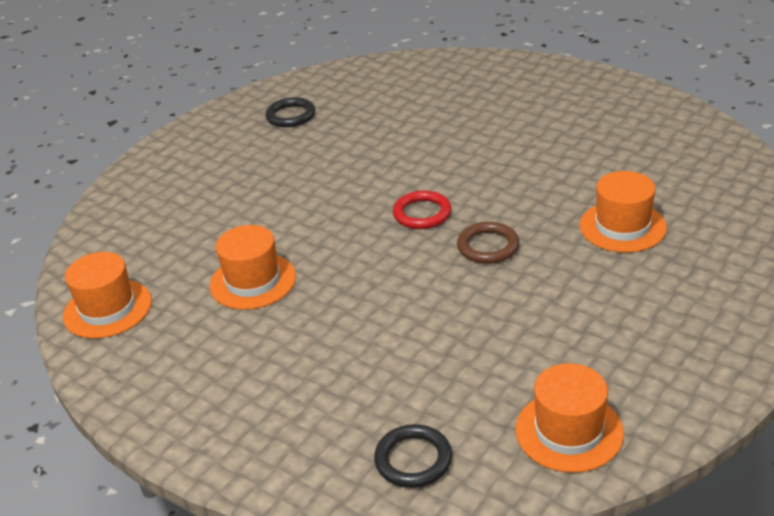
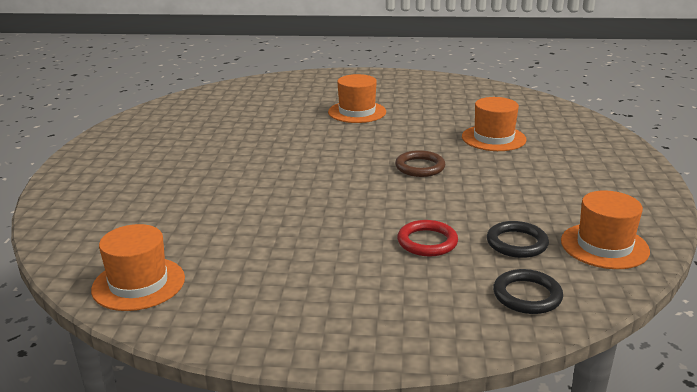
camera: 35 degrees left, 10 degrees down
orange hat [210,225,296,310] -> orange hat moved to [328,74,386,123]
black ring [265,97,315,127] -> black ring moved to [487,221,549,258]
red ring [393,191,452,229] -> red ring moved to [397,220,458,256]

